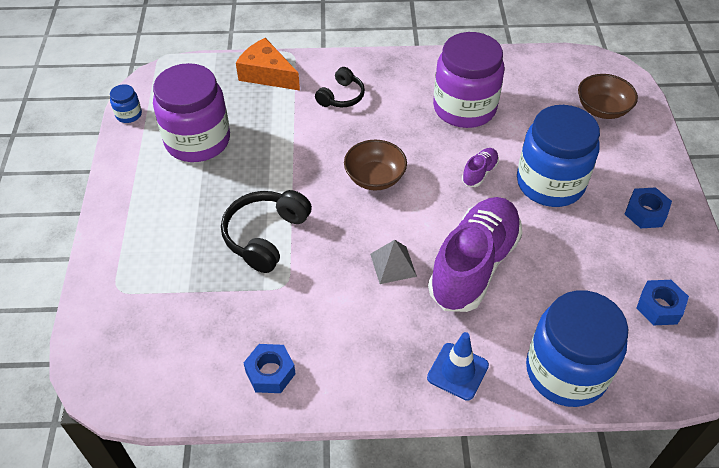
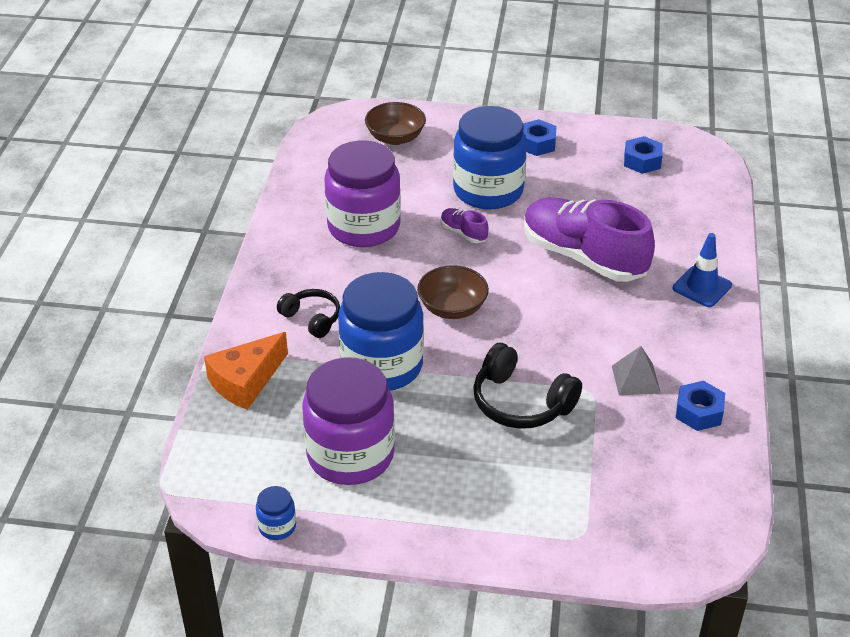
camera: 80 degrees left, 10 degrees down
grey pyramid [370,240,417,284] -> grey pyramid moved to [612,346,661,396]
blue jar [526,290,628,407] -> blue jar moved to [338,272,424,391]

